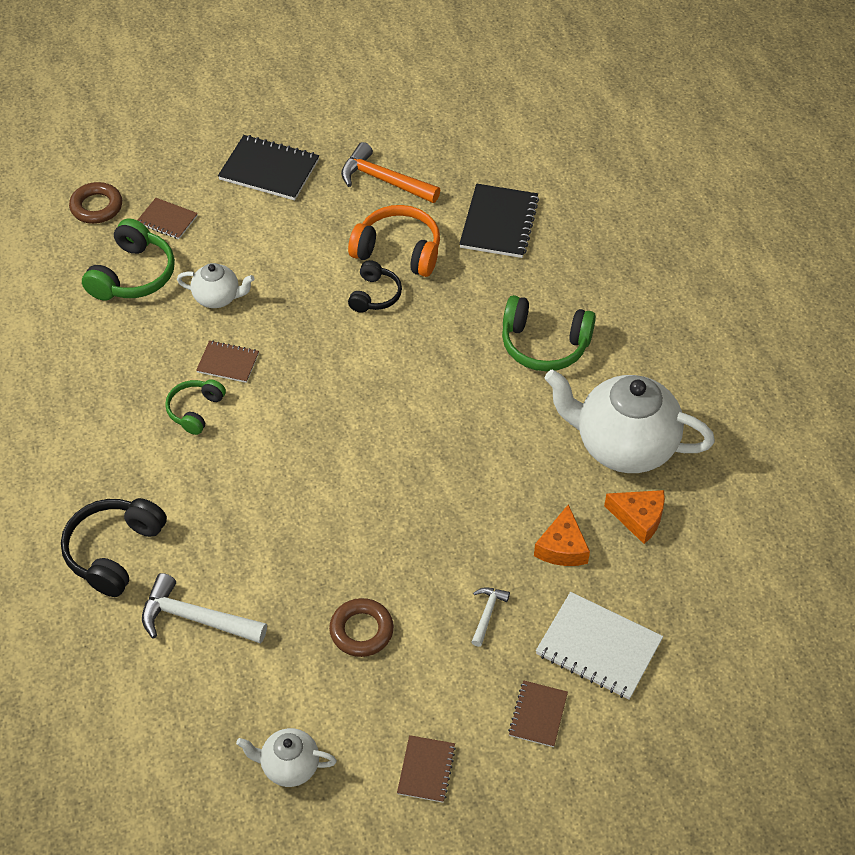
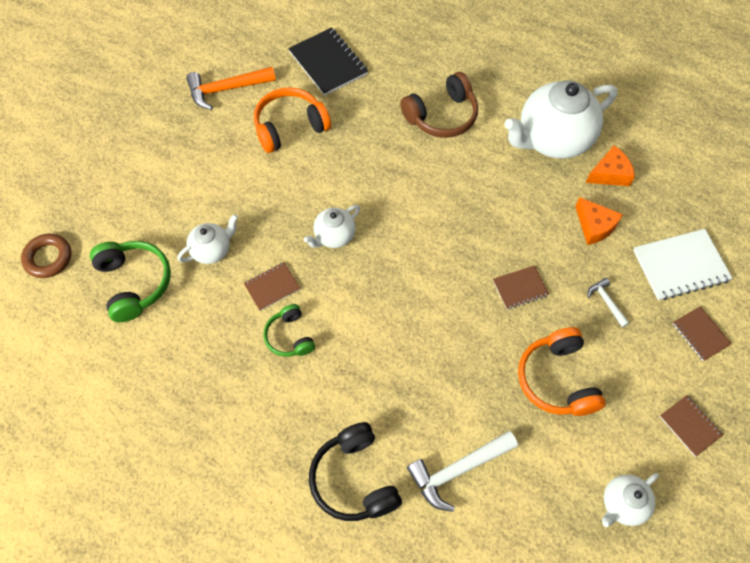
camera: 45 degrees left, 10 degrees up
brown notebook [137,198,198,239] -> brown notebook moved to [493,265,549,309]
black notebook [218,135,319,201] -> none
brown ring [329,598,394,657] -> orange headphones [518,327,606,416]
black headphones [348,260,402,313] -> none
green headphones [502,295,596,371] -> brown headphones [400,72,478,138]
none -> white teapot [304,205,360,248]

